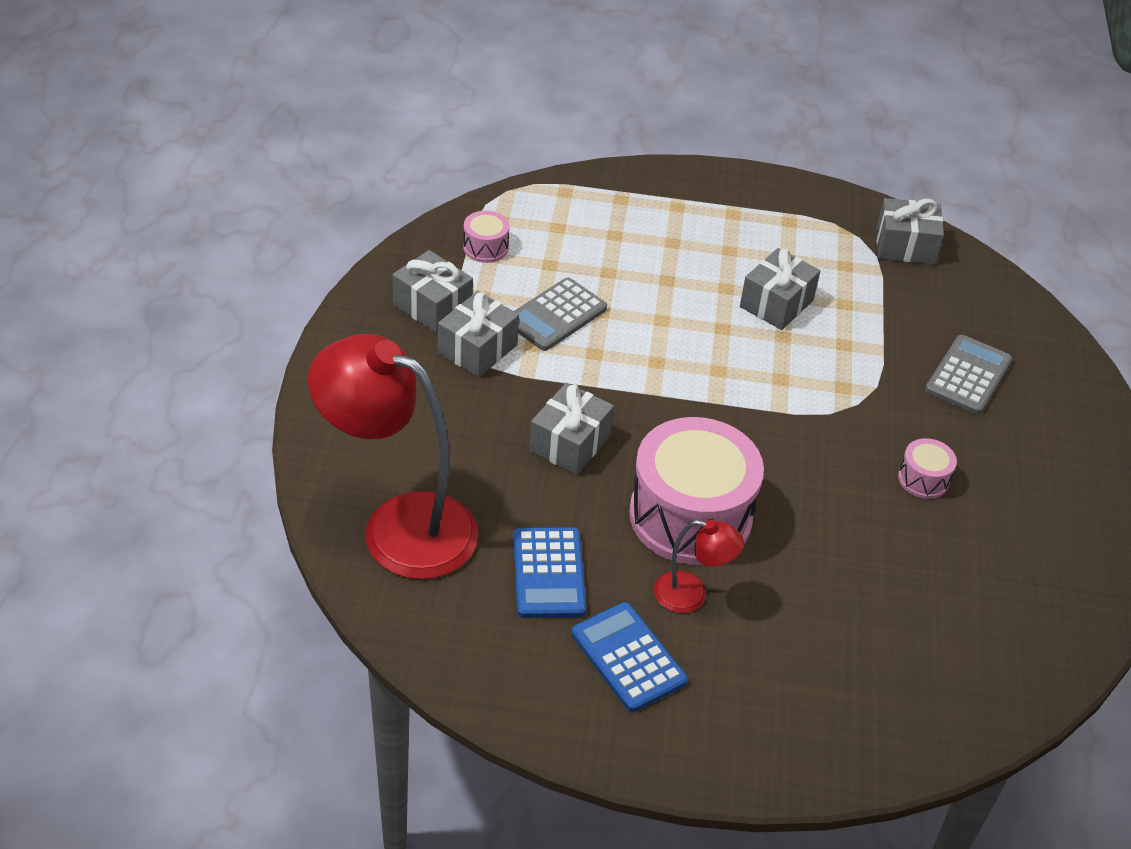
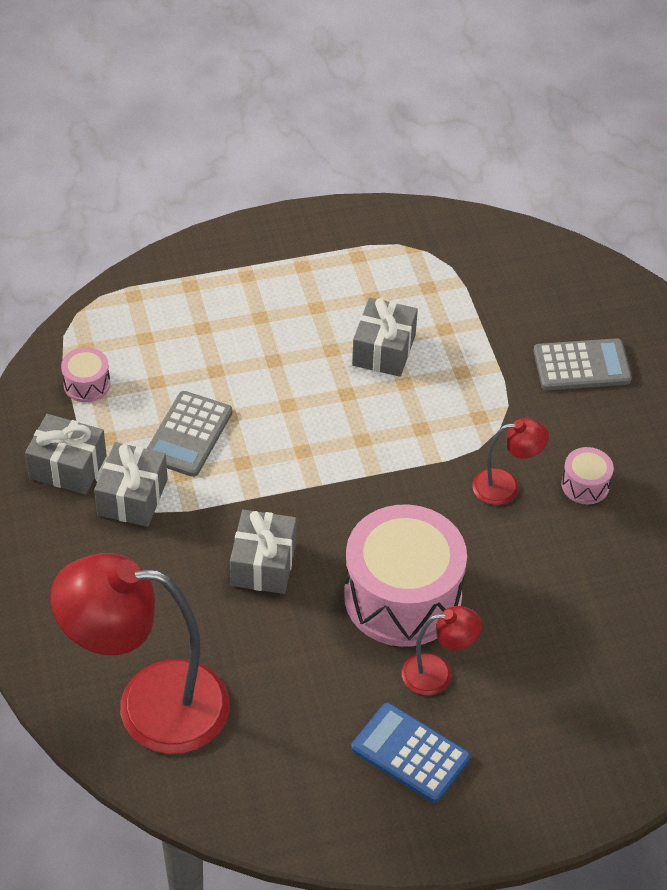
camera: 20 degrees left, 5 degrees up
blue calculator [513,527,586,618] -> none
grey gift [876,198,944,265] -> none
grey calculator [925,335,1012,414] -> grey calculator turned 75 degrees clockwise [534,338,632,390]
none -> red lamp [472,418,549,505]

